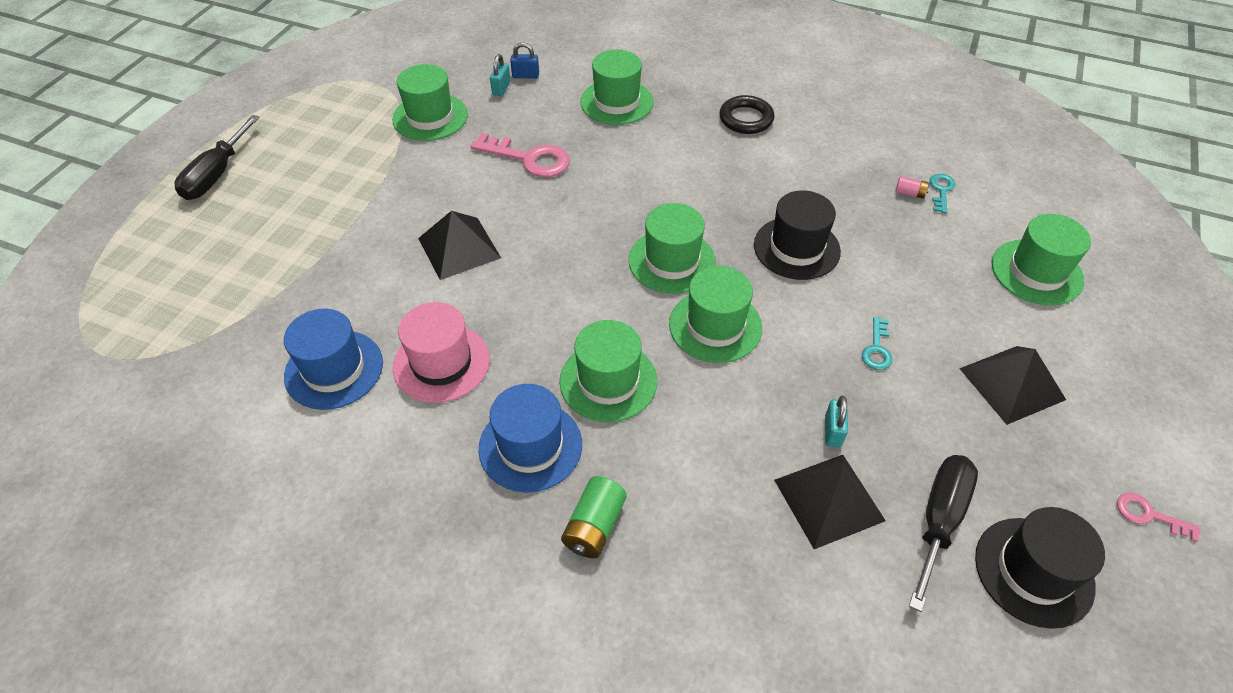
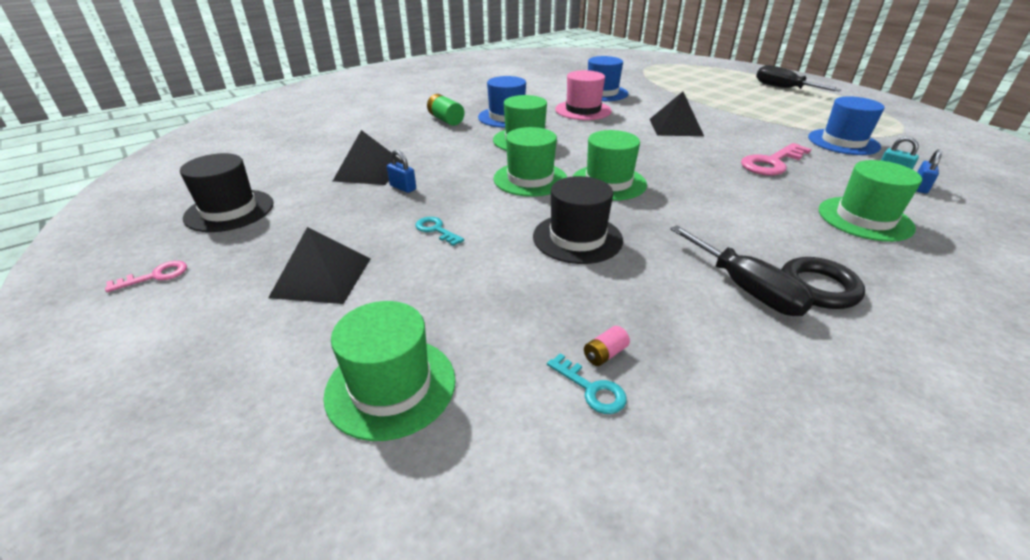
camera: 120 degrees right, 15 degrees down
green hat [392,64,468,141] -> blue hat [808,96,885,155]
turquoise padlock [825,396,848,448] -> blue padlock [387,150,416,193]
black screwdriver [909,455,978,612] -> black screwdriver moved to [670,225,815,316]

